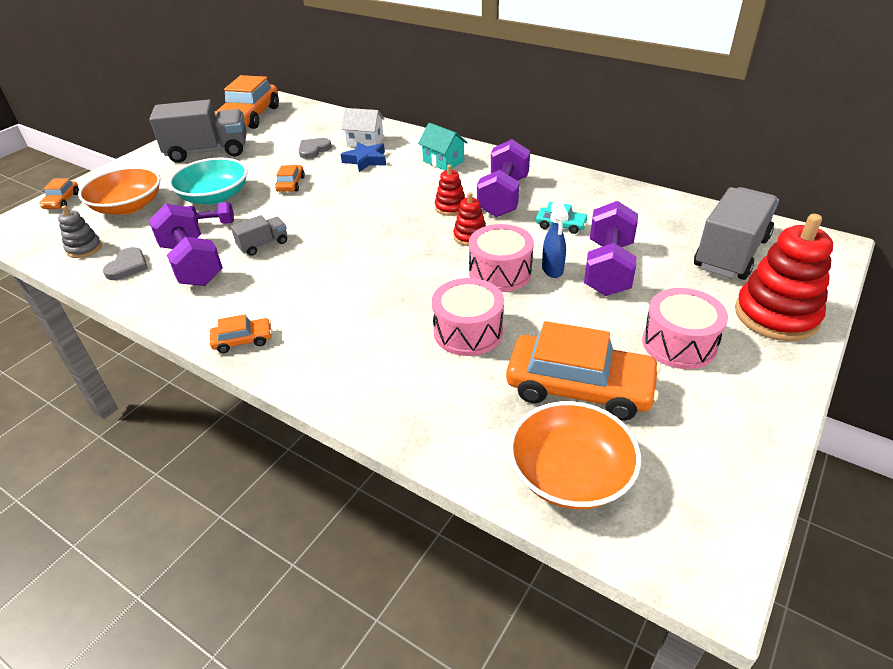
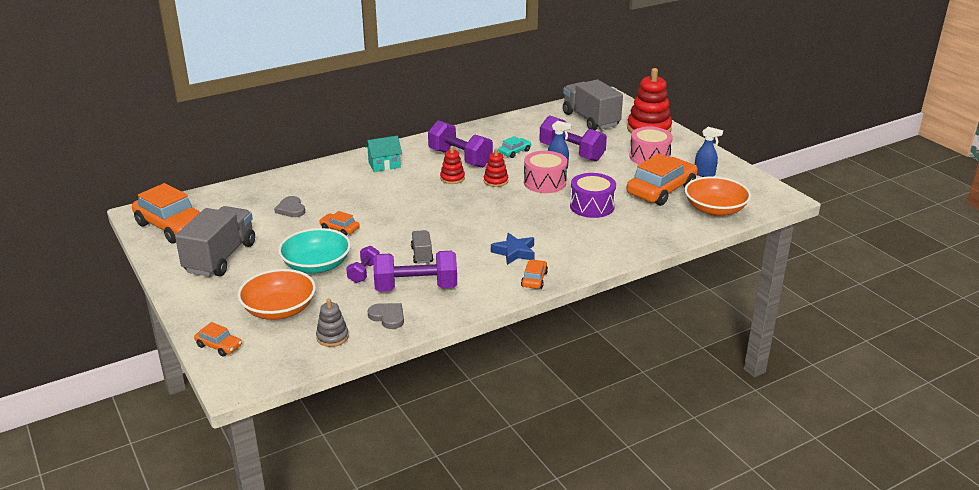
camera: 65 degrees left, 10 degrees down
white house [341,108,385,147] -> none
blue star [341,142,386,172] -> blue star moved to [491,233,535,265]
pink drum [432,278,504,356] -> purple drum [570,173,616,218]
none -> blue spray bottle [695,127,723,177]

